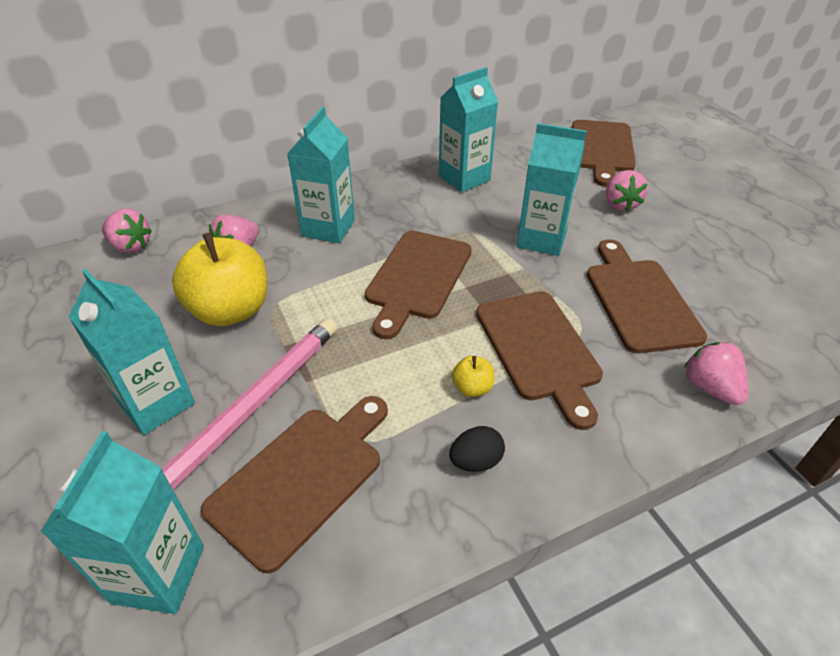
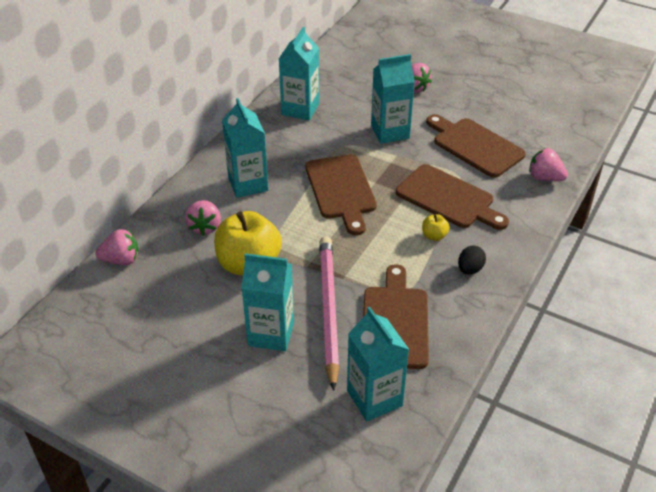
camera: 35 degrees left, 0 degrees up
brown cutting board [572,120,636,187] -> none

